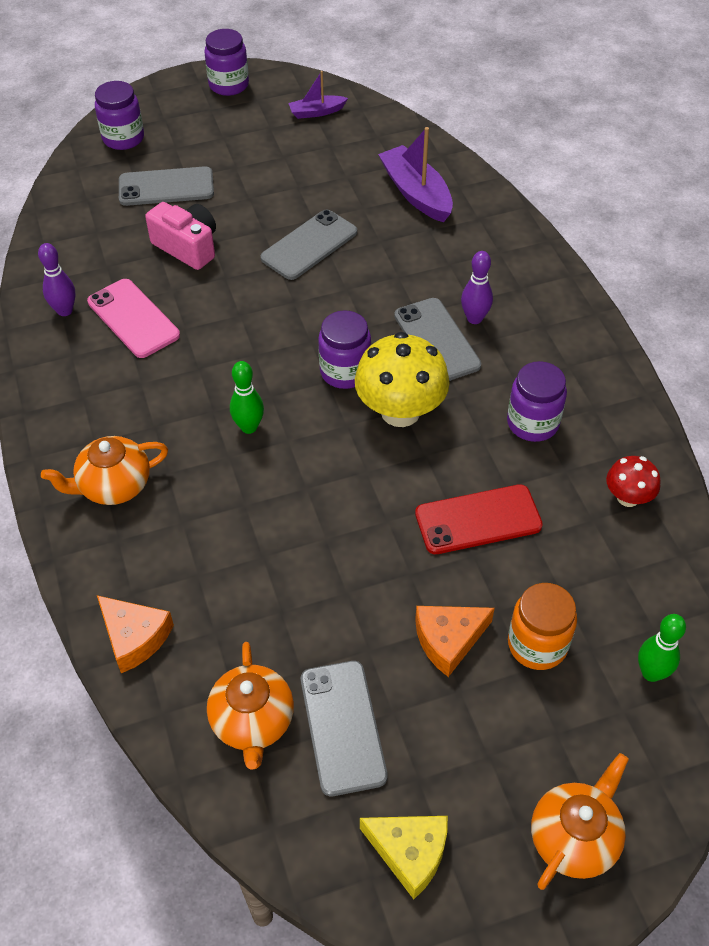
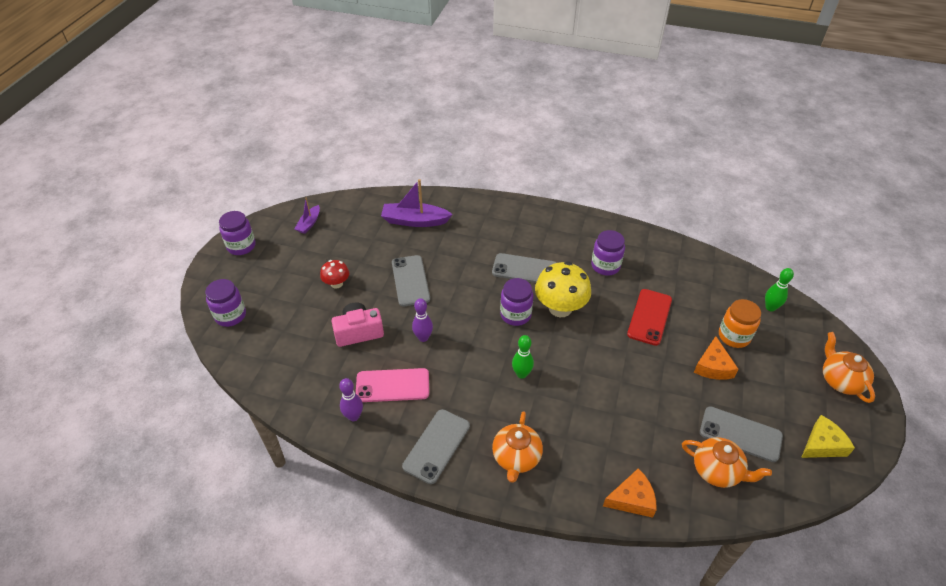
camera: 55 degrees left, 5 degrees down
grey phone [119,166,214,206] -> grey phone moved to [402,409,470,484]
purple bowling pin [461,251,493,324] -> purple bowling pin moved to [412,298,433,342]
red mushroom [606,456,661,507] -> red mushroom moved to [320,260,349,288]

